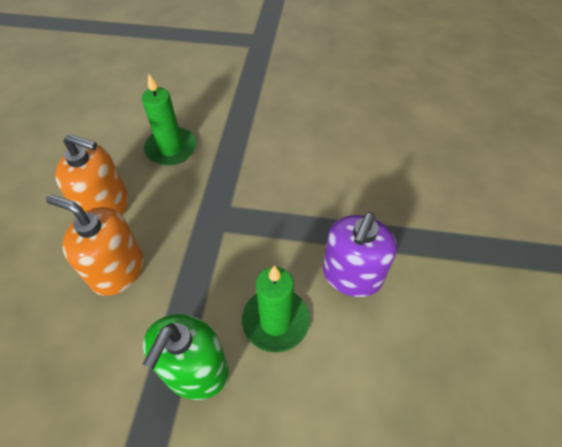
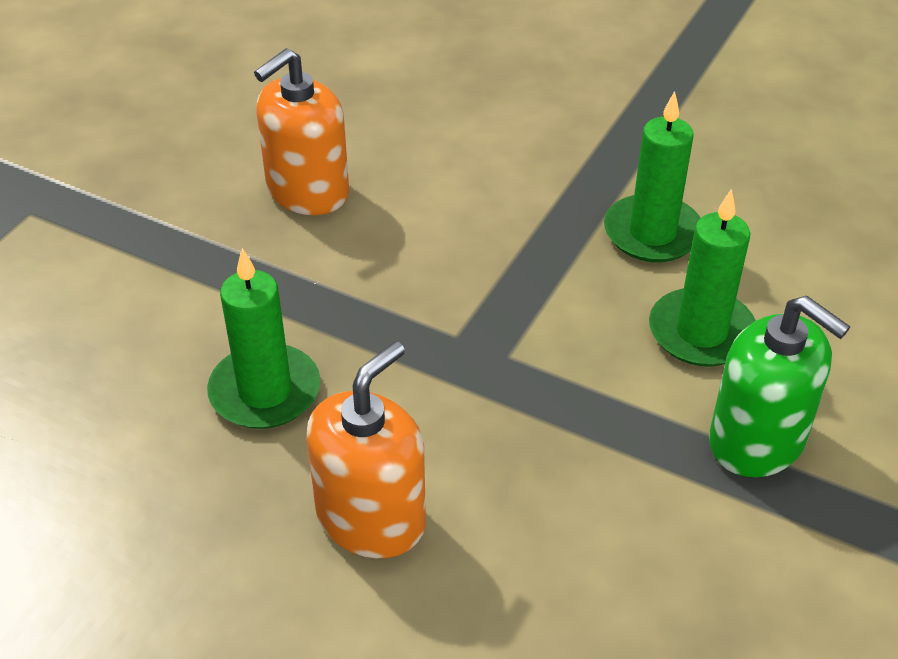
camera: 70 degrees left, 10 degrees down
orange soap dispenser [46,195,143,296] -> orange soap dispenser moved to [254,48,349,215]
purple soap dispenser [323,212,397,297] -> green candle [604,91,700,262]

